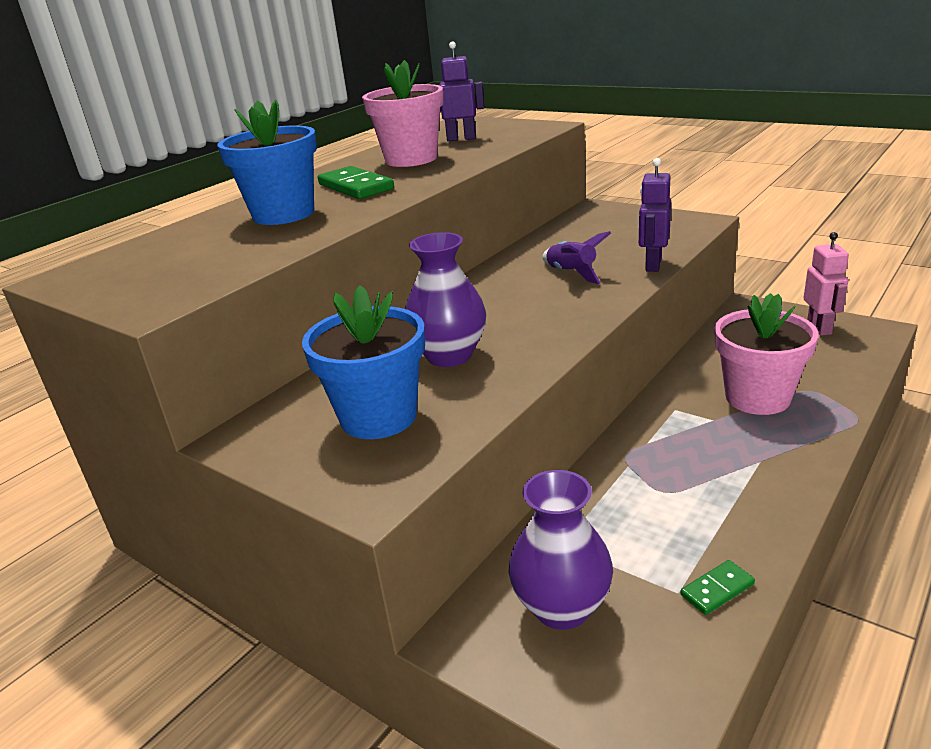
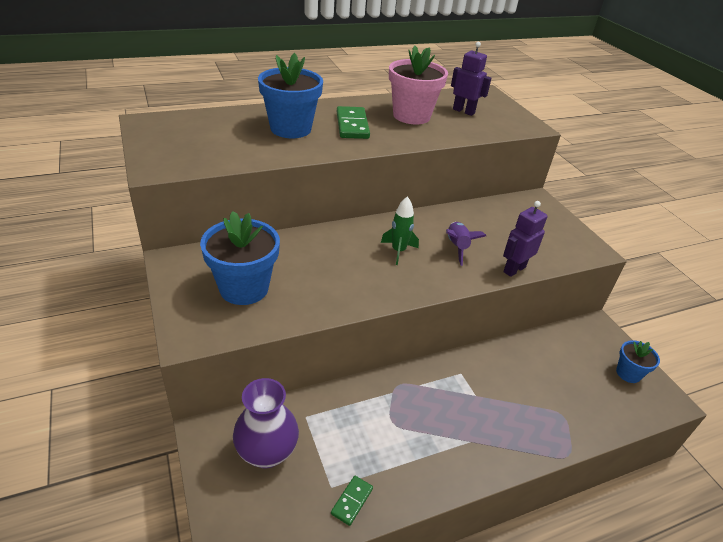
camera: 25 degrees right, 10 degrees up
purple vase [405,232,486,367] -> none
green domino [680,560,755,615] -> green domino turned 60 degrees counterclockwise [331,476,373,526]
pink flower pot [715,293,819,415] -> none
pink robot [804,232,849,336] -> blue flower pot [616,340,660,383]
none -> green rocket [381,196,419,265]

